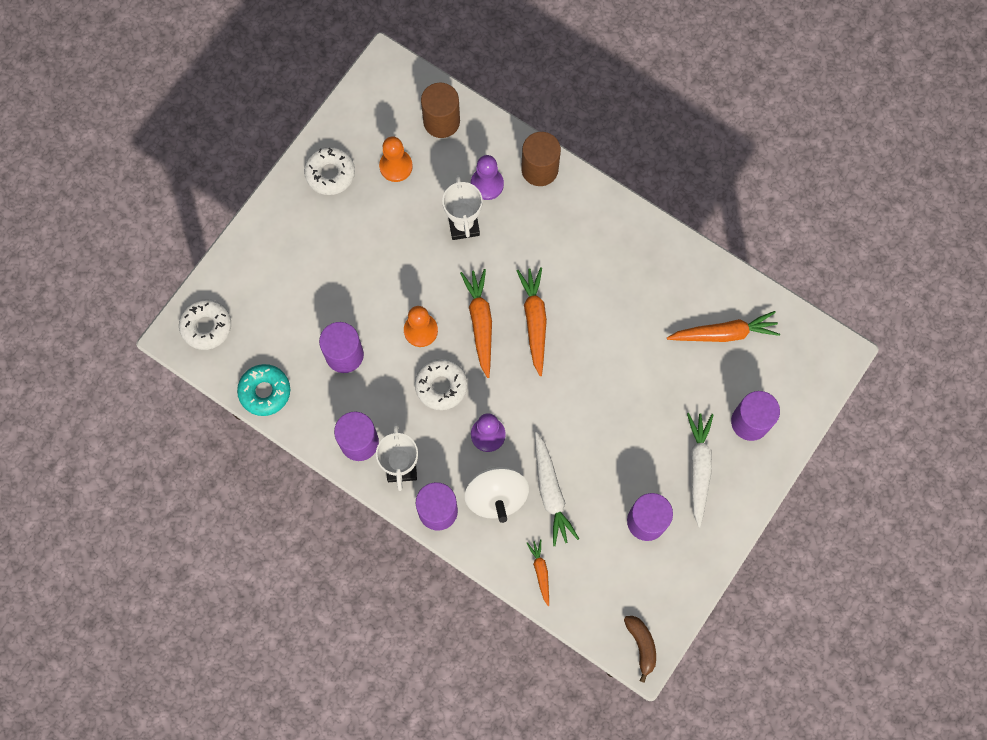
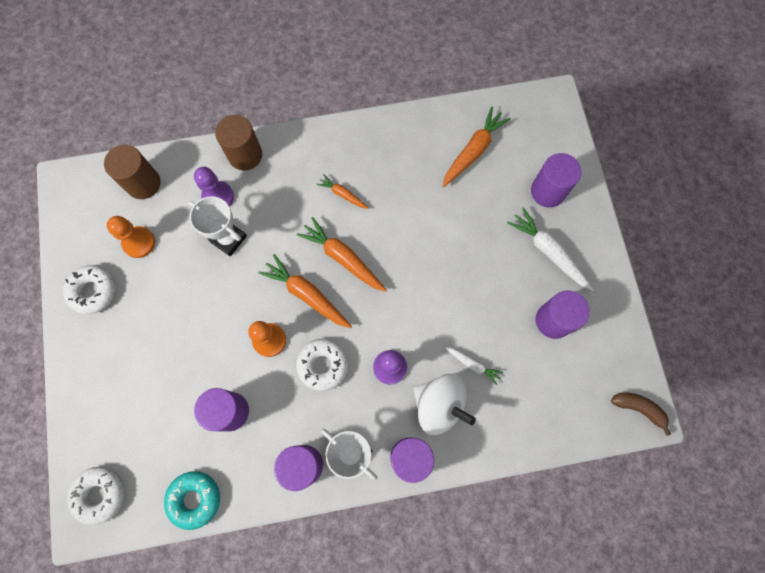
camera: 45 degrees left, 0 degrees up
orange carrot [527,539,549,606] -> orange carrot moved to [316,174,369,209]
white carrot [535,432,579,546] -> white carrot [444,347,503,385], size x0.57

